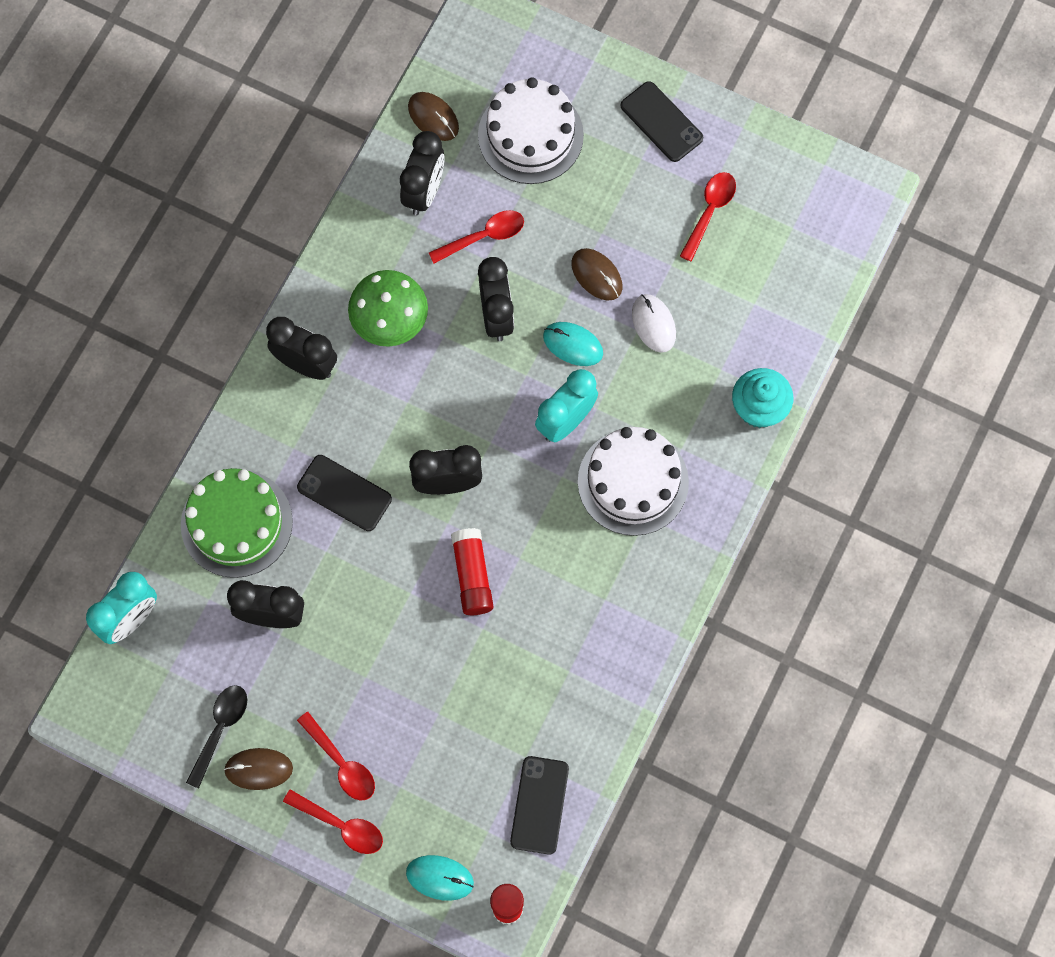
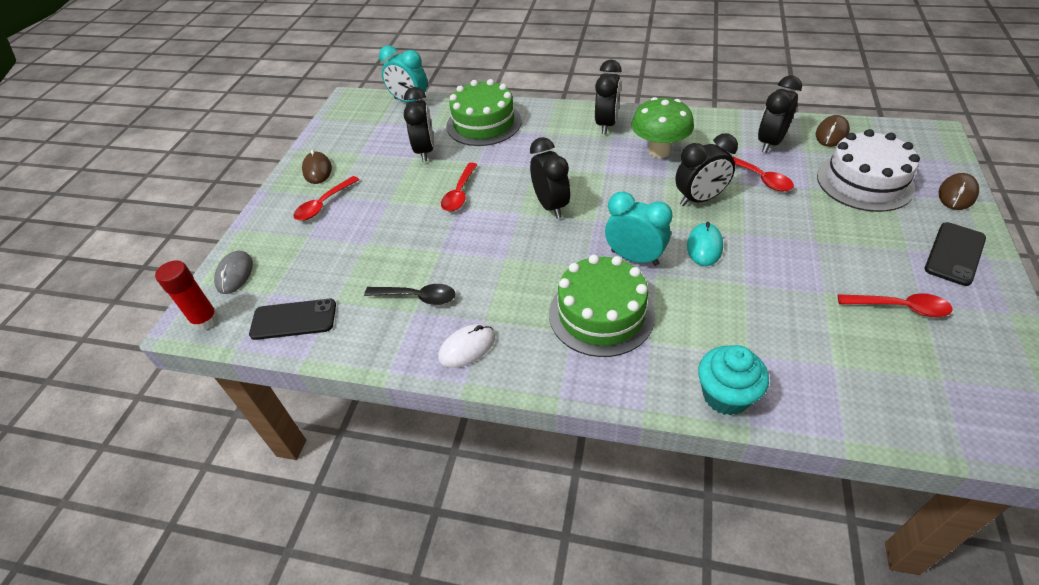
camera: 80 degrees right, 25 degrees down
black spoon [186,685,247,789] -> black spoon moved to [364,284,455,305]
red spoon [283,789,383,854] -> red spoon moved to [441,163,477,211]
black phone [297,455,392,531] -> none
black clock [400,131,445,216] -> black clock turned 120 degrees clockwise [758,75,802,153]
turquoise mouse [406,855,474,901] -> grey mouse [214,251,253,294]
red glue stick [451,528,494,615] -> none
brown mouse [571,248,623,301] -> brown mouse moved to [939,173,979,210]
white cake [578,427,689,536] -> green cake [549,255,655,357]
white mouse [632,294,676,353] -> white mouse moved to [438,324,495,368]

